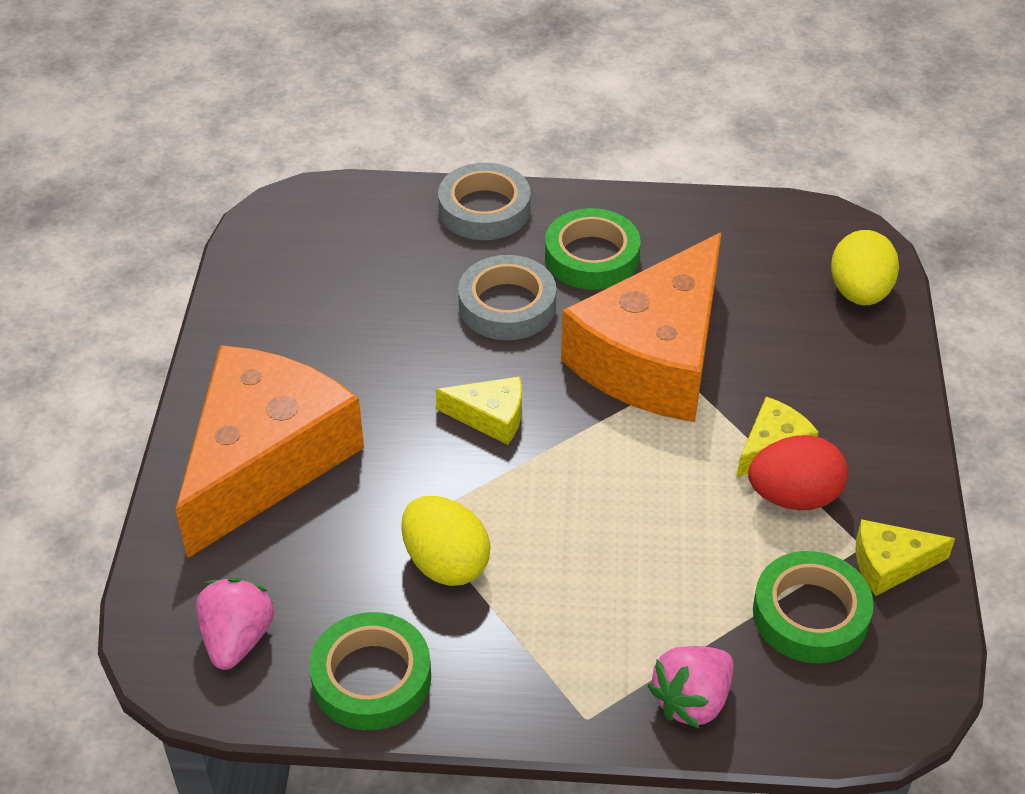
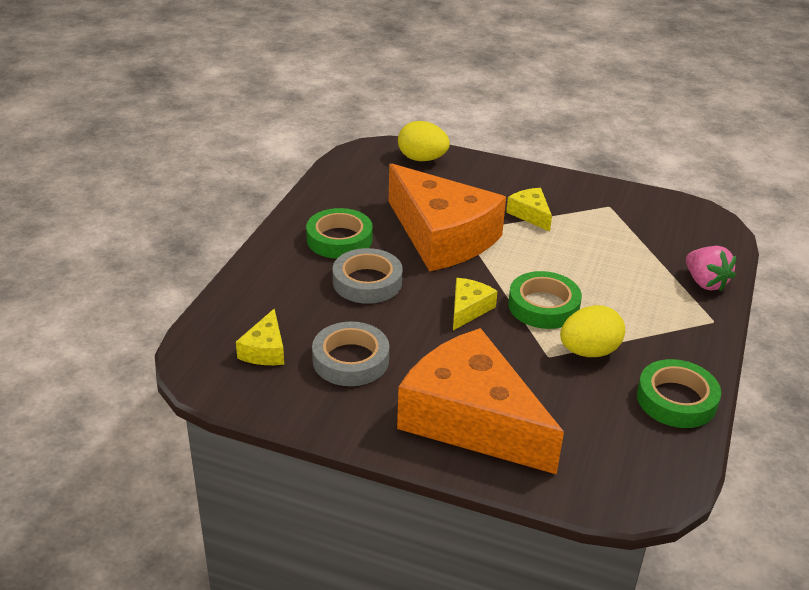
camera: 75 degrees left, 10 degrees down
pink strawberry [196,578,274,670] -> none
grey tape [438,163,531,240] -> grey tape moved to [312,321,389,386]
red egg [748,435,848,510] -> none
green tape [753,551,874,663] -> green tape moved to [508,271,582,329]
yellow cheese [855,519,955,596] -> yellow cheese moved to [236,308,284,365]

